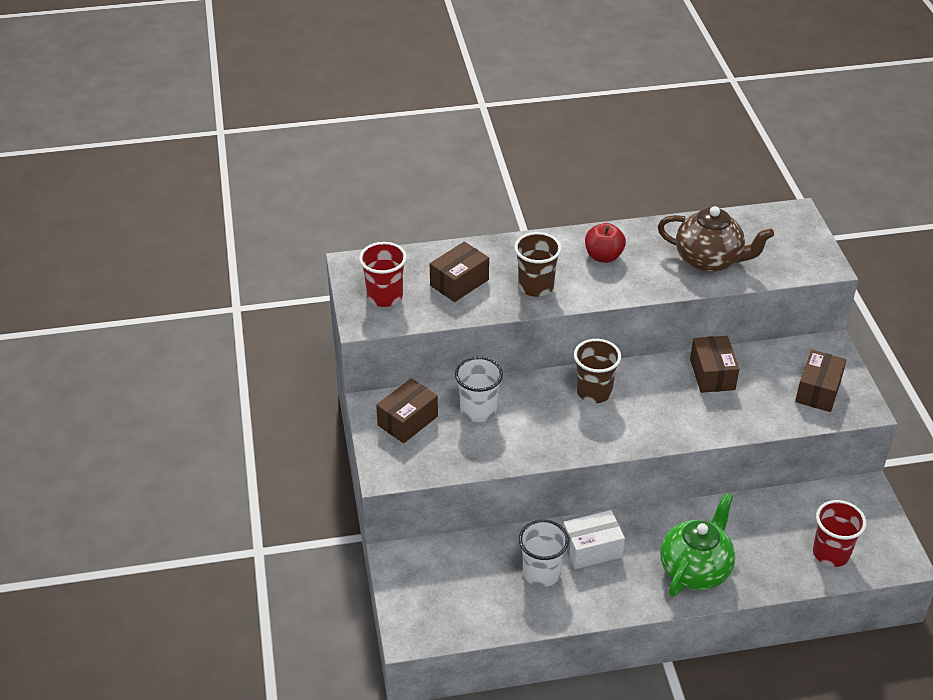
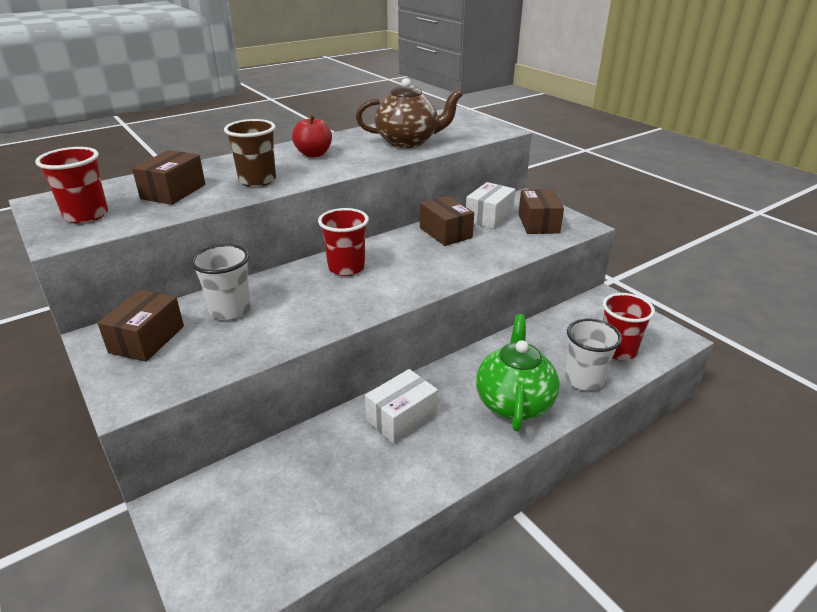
camera: 25 degrees left, 10 degrees down
white cup [519,519,569,587] -> white cup moved to [565,318,622,391]
brown cup [574,339,621,403] -> red cup [318,208,369,276]
none -> white box [466,182,516,229]

